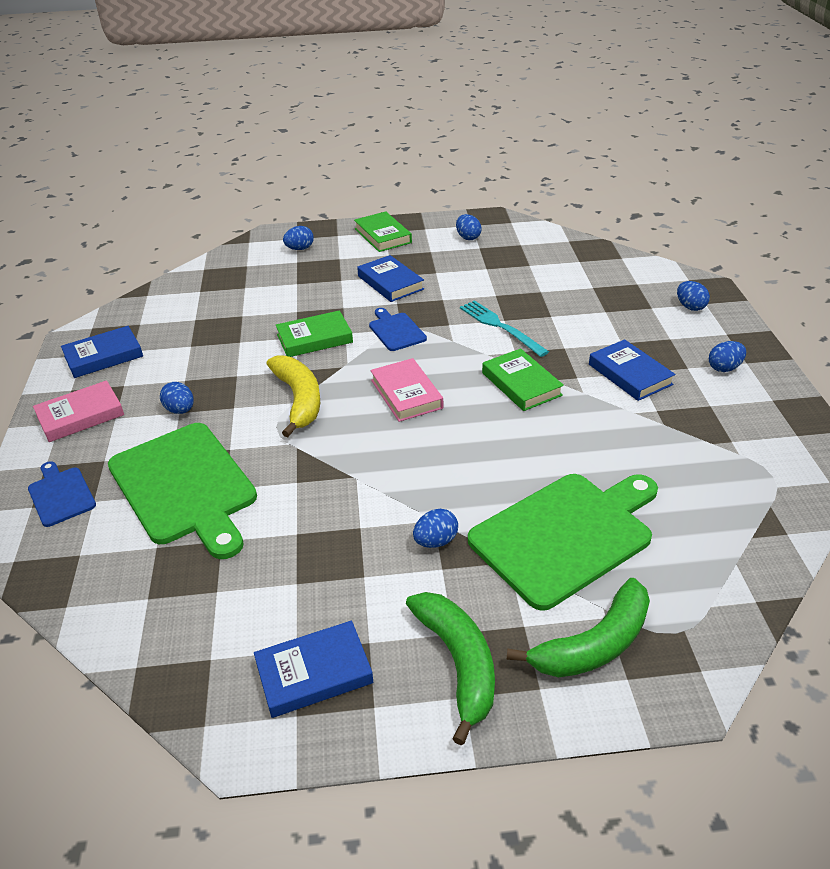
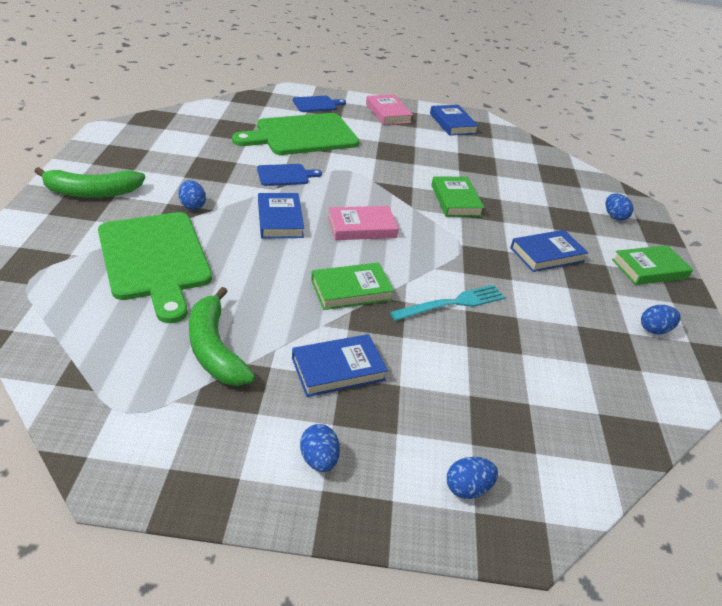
camera: 95 degrees right, 0 degrees up
blue egg [160,382,194,414] -> none
blue book [254,621,373,718] -> blue book moved to [258,193,304,238]
yellow banana [266,355,320,437] -> none
blue cutting board [369,308,427,351] -> blue cutting board moved to [257,164,322,186]
green banana [507,578,650,677] -> green banana moved to [189,287,255,386]

